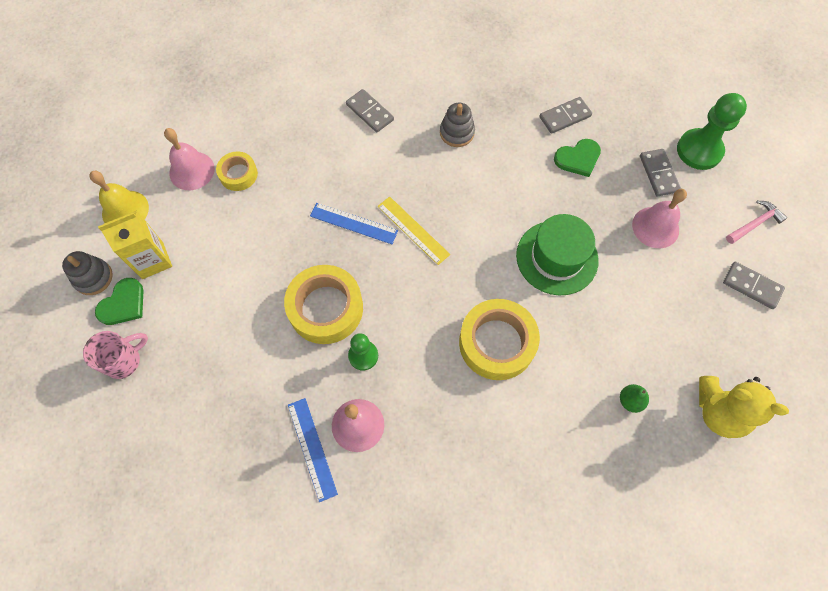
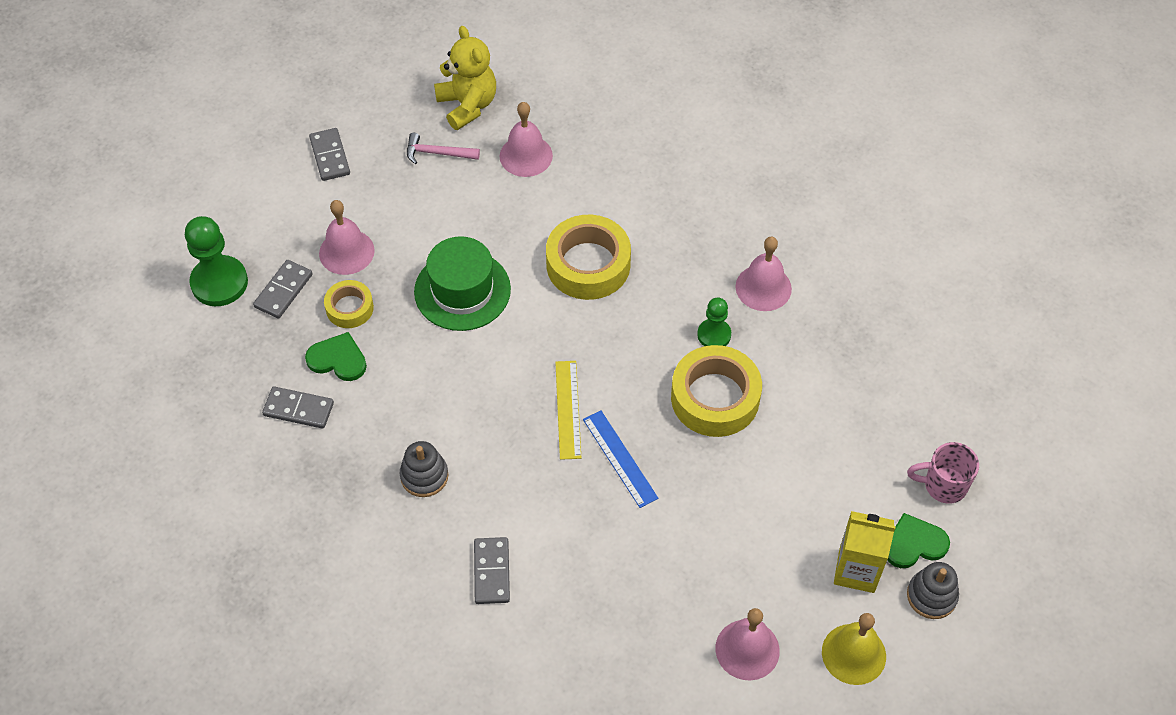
camera: 140 degrees left, 10 degrees down
yellow tape [216,151,258,191] -> yellow tape moved to [324,280,374,328]
blue ruler [288,398,338,502] -> none
green pear [620,384,649,413] -> pink bell [500,102,553,177]
pink hammer [726,201,787,244] -> pink hammer moved to [407,133,480,164]

